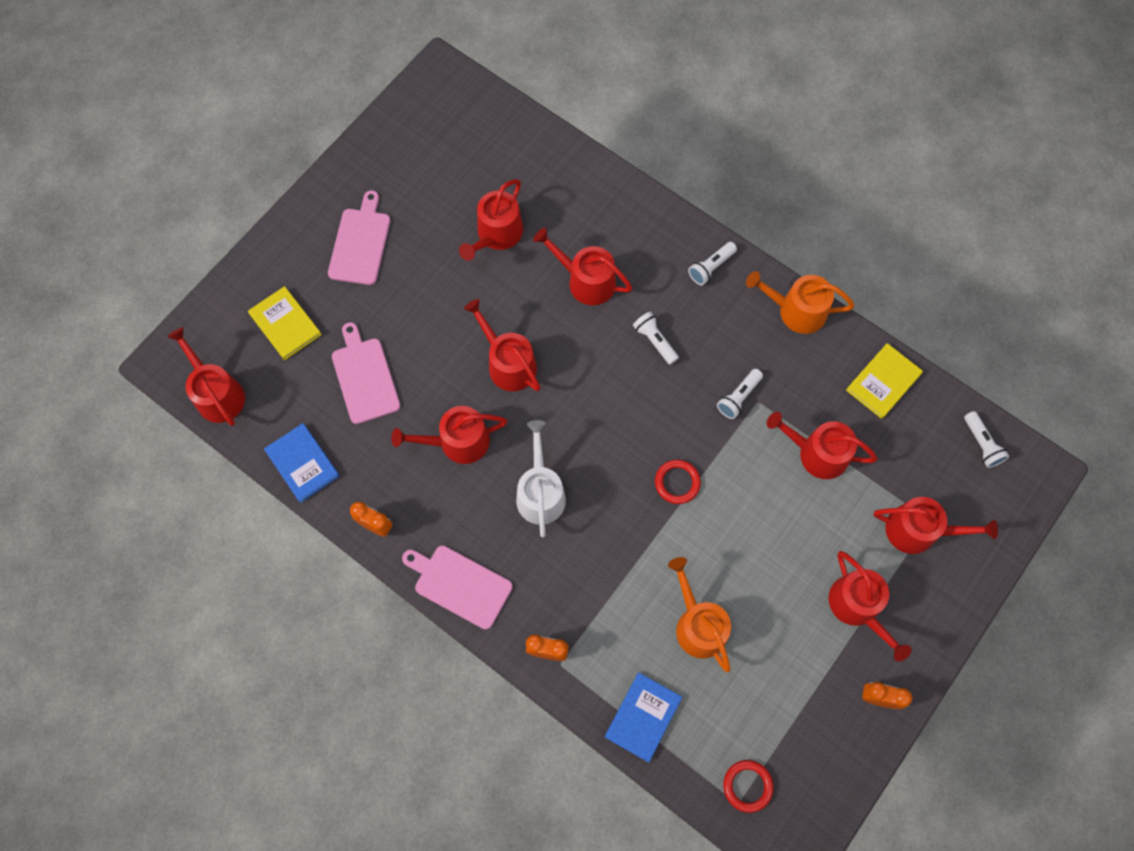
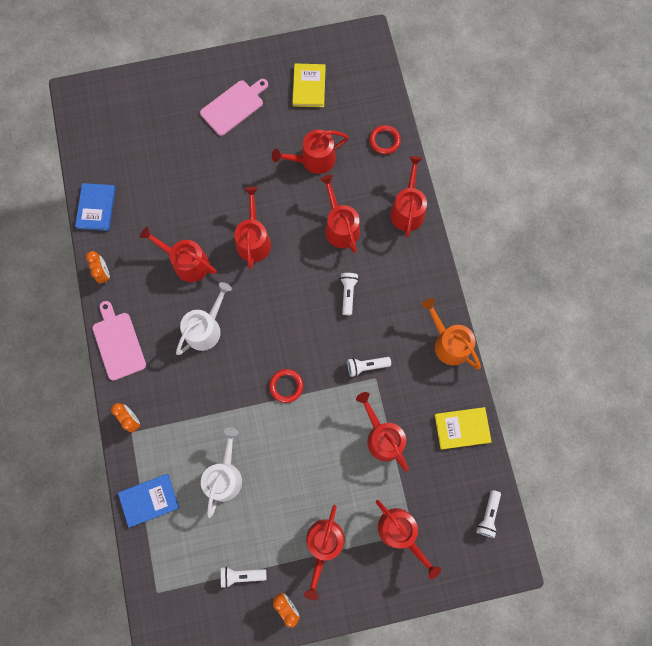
camera: 40 degrees right, 5 degrees up
red watering can [167,327,245,426] -> red watering can moved to [390,156,427,237]
yellow book [248,286,322,360] -> yellow book moved to [292,63,326,107]
pink cutting board [332,322,400,424] -> none
orange watering can [668,557,731,672] -> white watering can [201,428,242,518]
white flashlight [688,242,737,285] -> white flashlight moved to [221,566,266,588]
red ring [723,760,774,813] -> red ring moved to [369,125,401,154]

